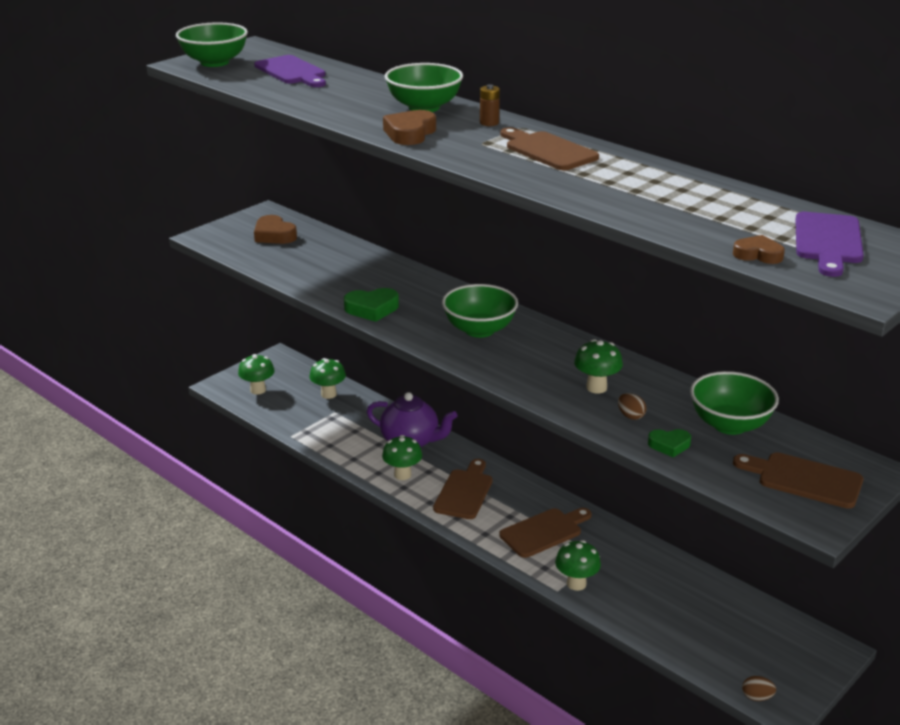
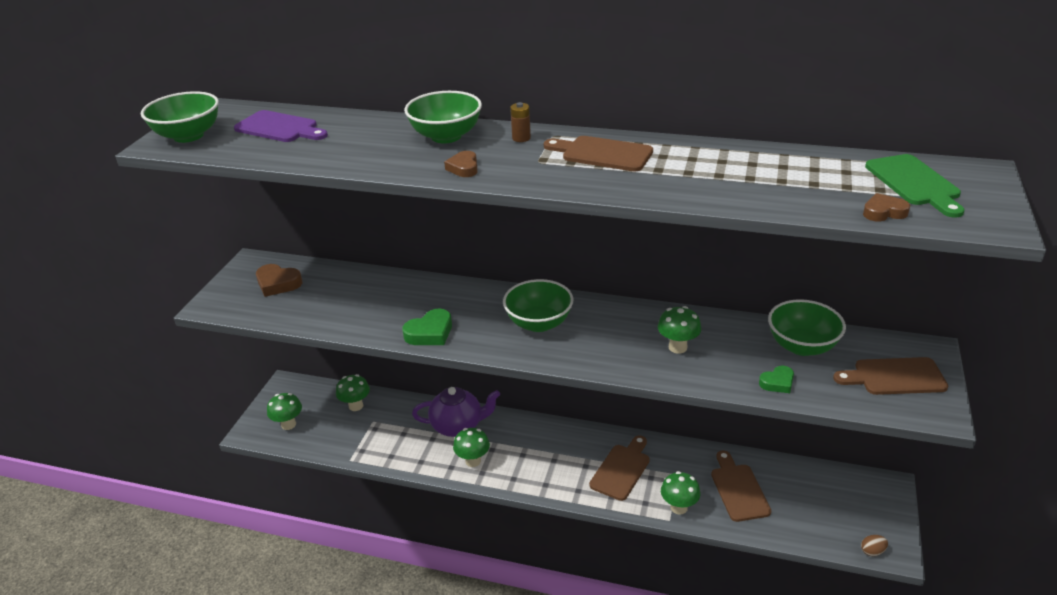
camera: 25 degrees left, 5 degrees up
brown heart [383,110,436,145] -> brown heart [444,151,478,177], size x0.64
brown cutting board [433,459,493,519] -> brown cutting board moved to [711,451,771,522]
brown egg [618,393,646,420] -> none
purple cutting board [795,212,864,277] -> green cutting board [865,154,964,218]

